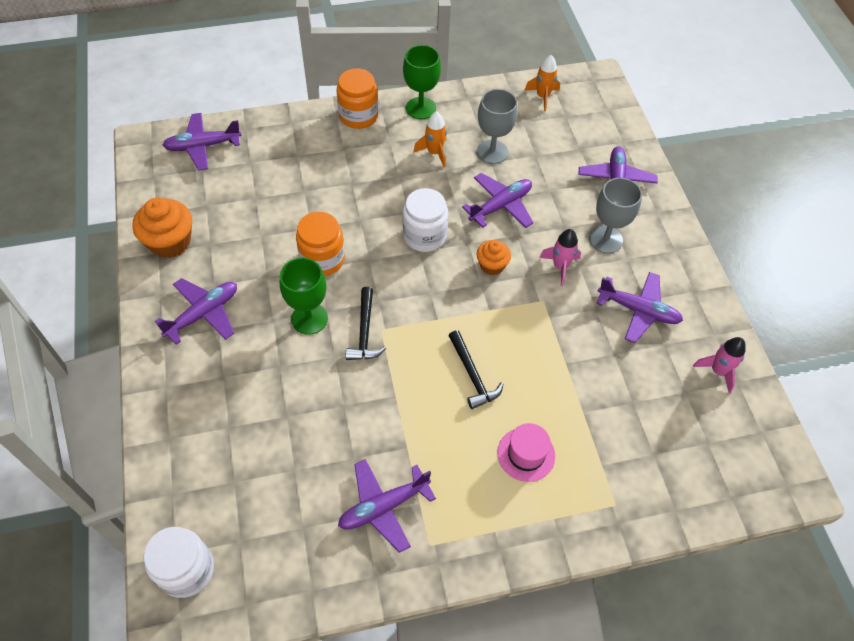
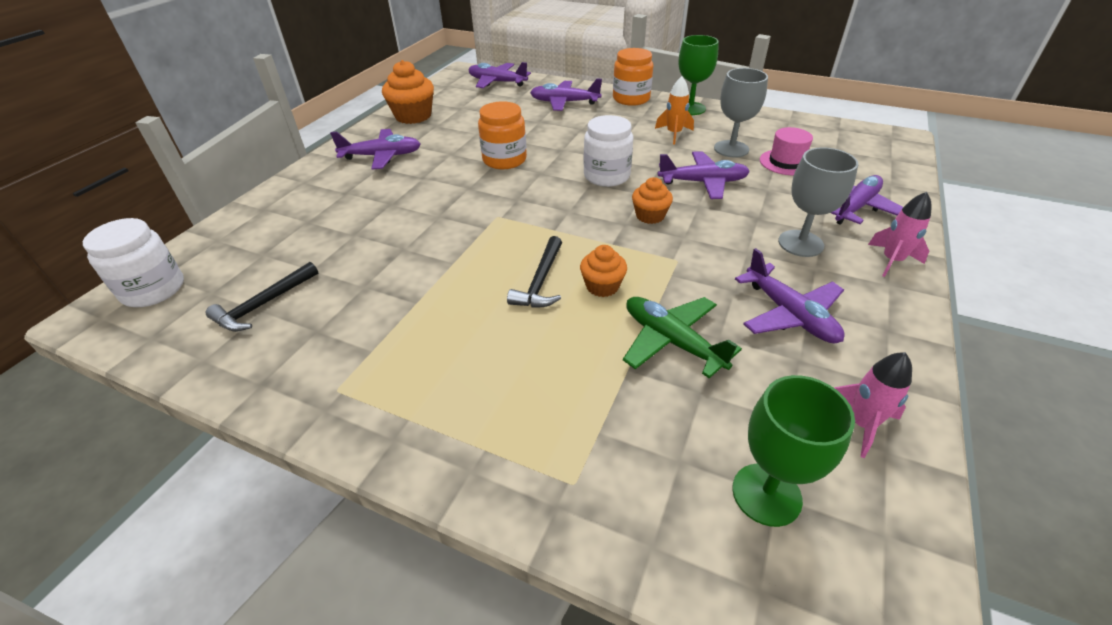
camera: 40 degrees right, 15 degrees down
green goblet [280,258,328,335] -> green goblet moved to [732,375,855,527]
purple plane [338,459,436,553] -> purple plane moved to [530,79,602,111]
black hammer [346,287,386,360] -> black hammer moved to [206,262,319,332]
pink hat [497,423,555,482] -> pink hat moved to [760,127,813,175]
orange rocket [524,55,560,111] -> none
pink rocket [539,229,581,286] -> pink rocket moved to [868,192,931,277]
none -> orange cupcake [580,245,627,297]
none -> green plane [623,297,742,378]

